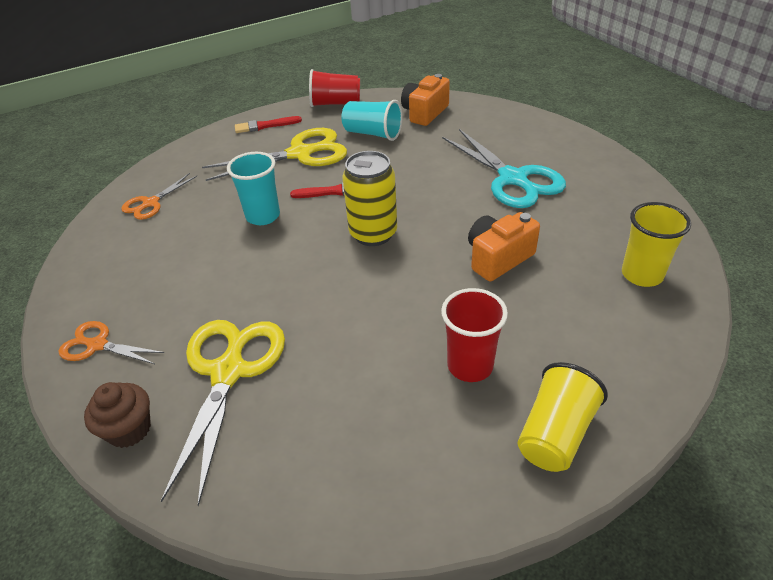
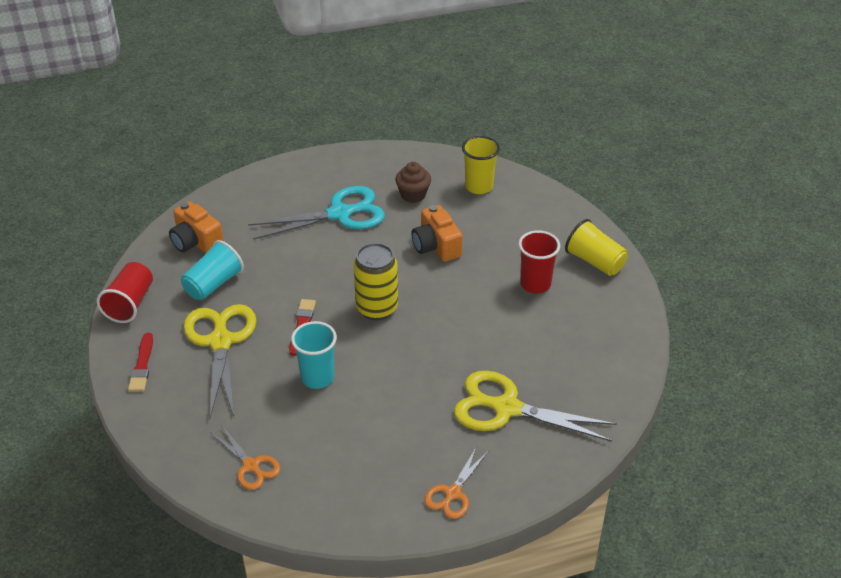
camera: 80 degrees left, 0 degrees up
brown cupcake [84,382,151,448] -> brown cupcake moved to [395,162,431,203]

